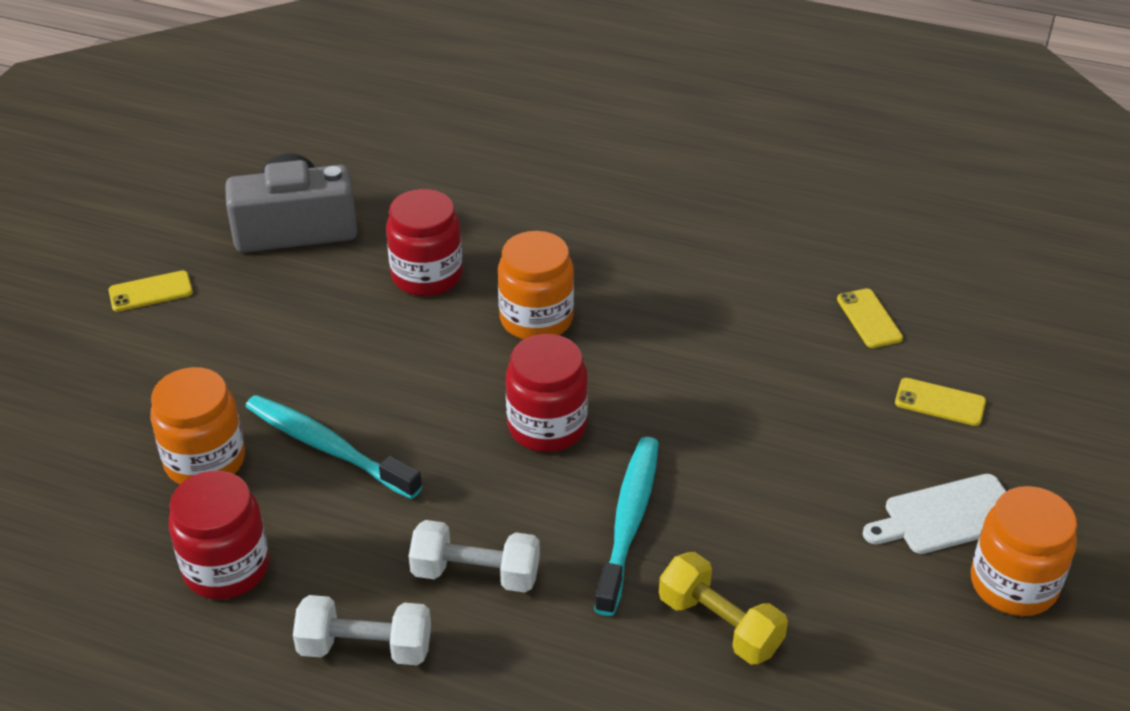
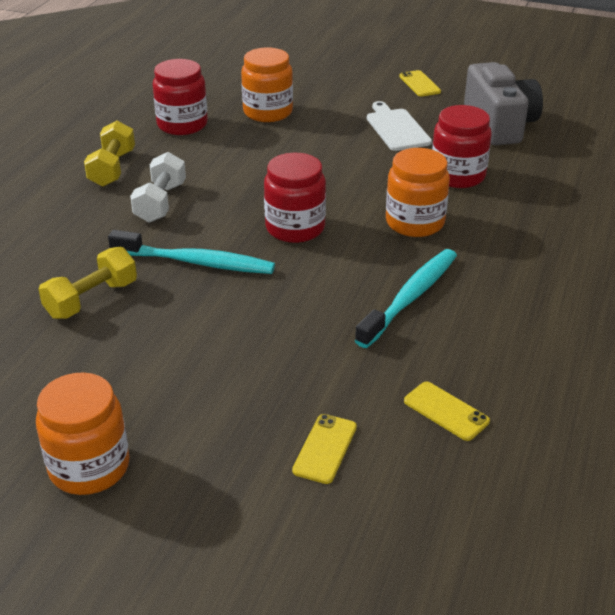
camera: 90 degrees right, 5 degrees down
turquoise toothbrush [245,395,422,499] -> turquoise toothbrush moved to [355,249,457,348]
white dumbbell [293,595,431,665] -> yellow dumbbell [84,121,135,187]
yellow phone [837,289,903,348] -> yellow phone turned 60 degrees clockwise [404,382,490,441]
white cutting board [863,474,1007,554] -> white cutting board moved to [367,101,432,151]

